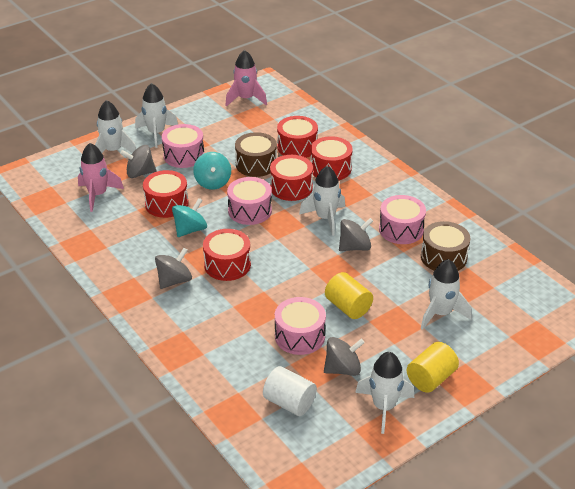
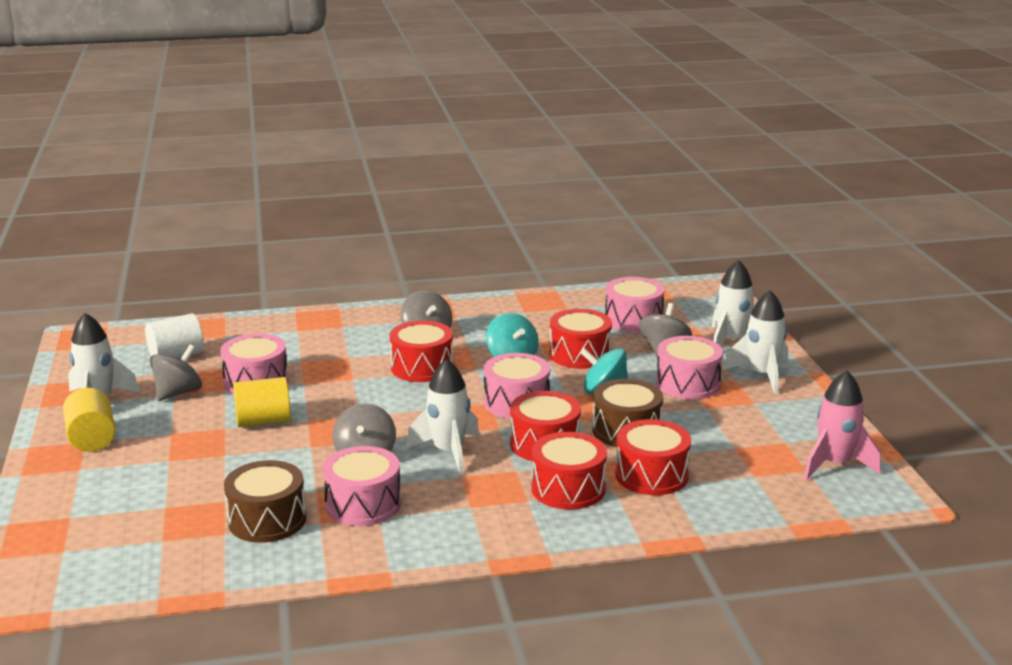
camera: 115 degrees right, 15 degrees down
pink rocket [78,143,124,212] -> pink drum [605,277,665,333]
grey spinning top [324,337,365,376] -> grey spinning top turned 150 degrees counterclockwise [150,344,202,401]
white rocket [421,259,472,330] -> none

